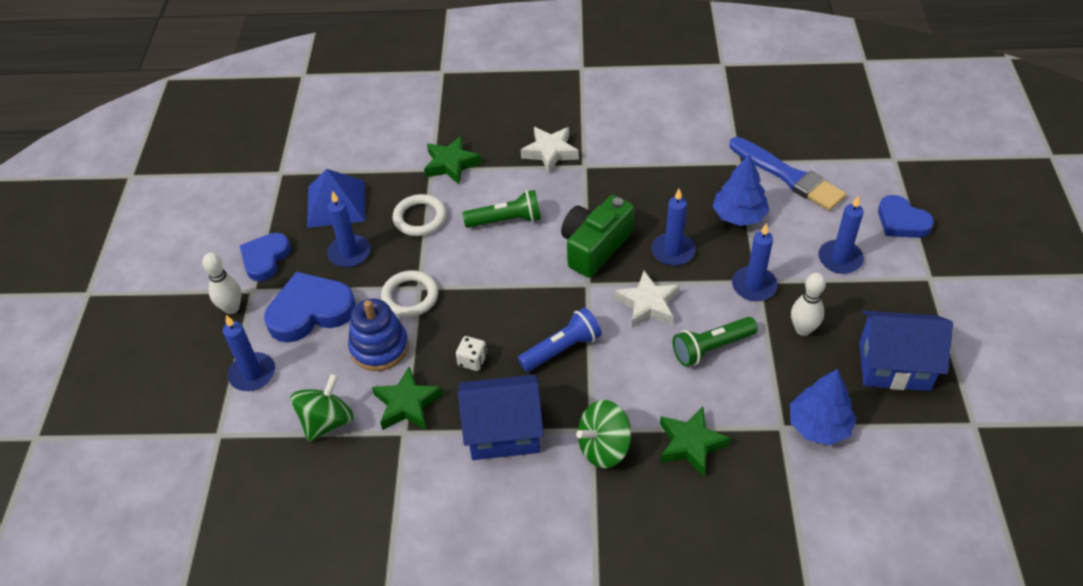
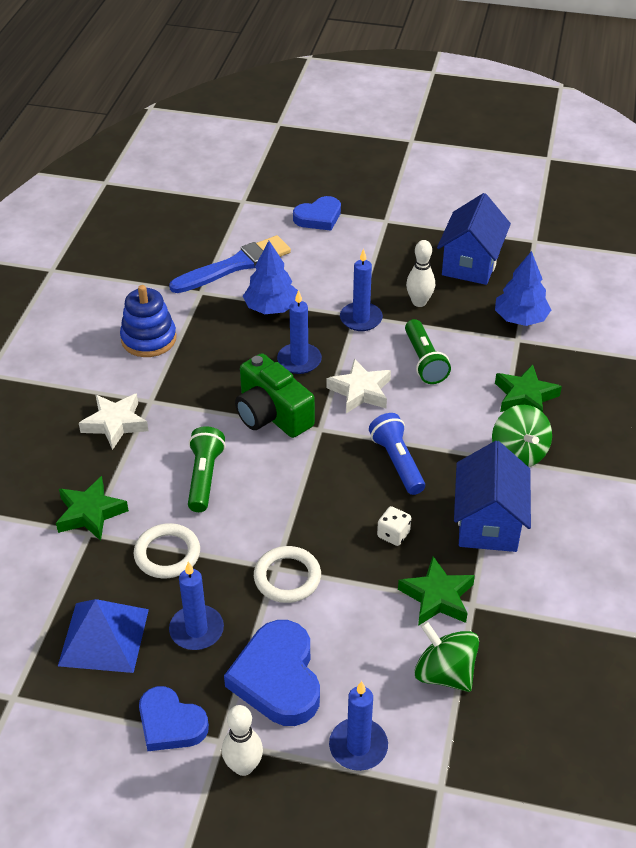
camera: 80 degrees left, 5 degrees down
blue stacking toy [348,299,409,371] -> blue stacking toy moved to [120,285,176,357]
blue candle [818,195,864,274] -> none

